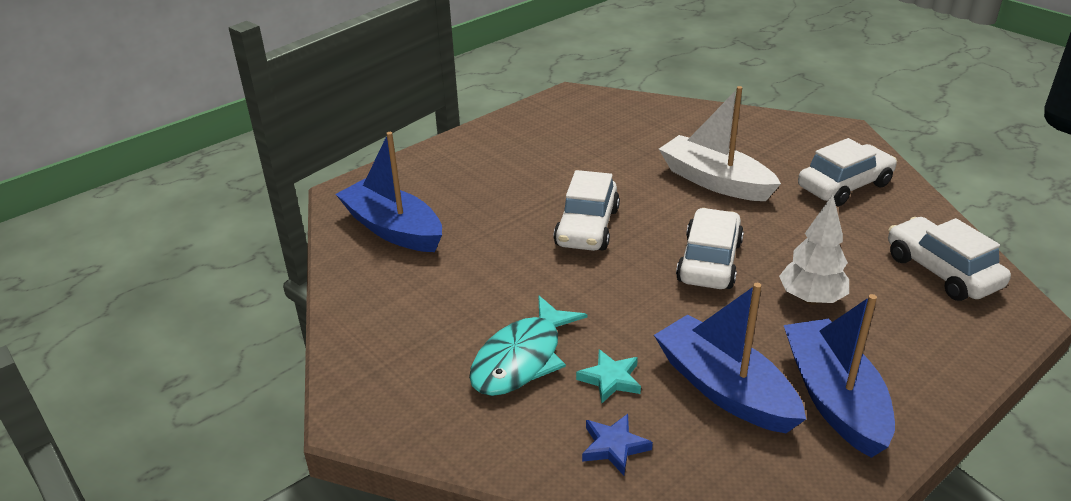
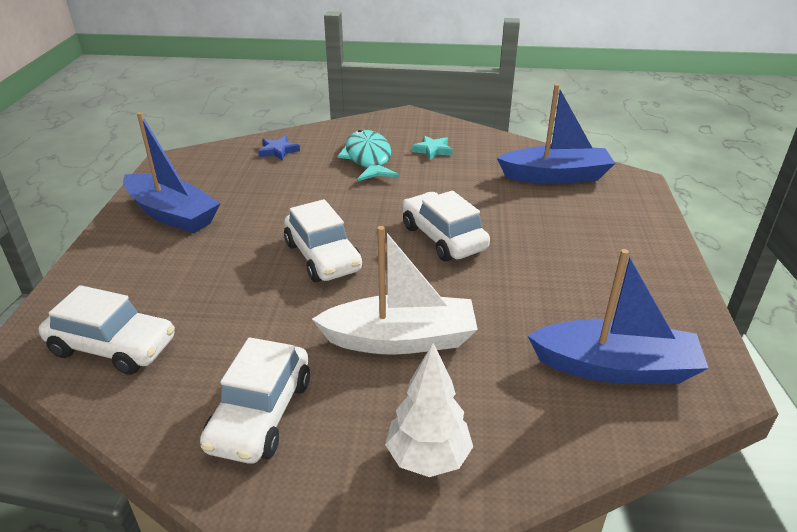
camera: 135 degrees right, 0 degrees up
turquoise star [576,349,641,403] -> turquoise star moved to [411,136,453,160]
blue boat [654,283,806,433] -> blue boat moved to [528,249,708,384]
white tree [779,194,849,305] -> white tree moved to [385,343,473,477]

